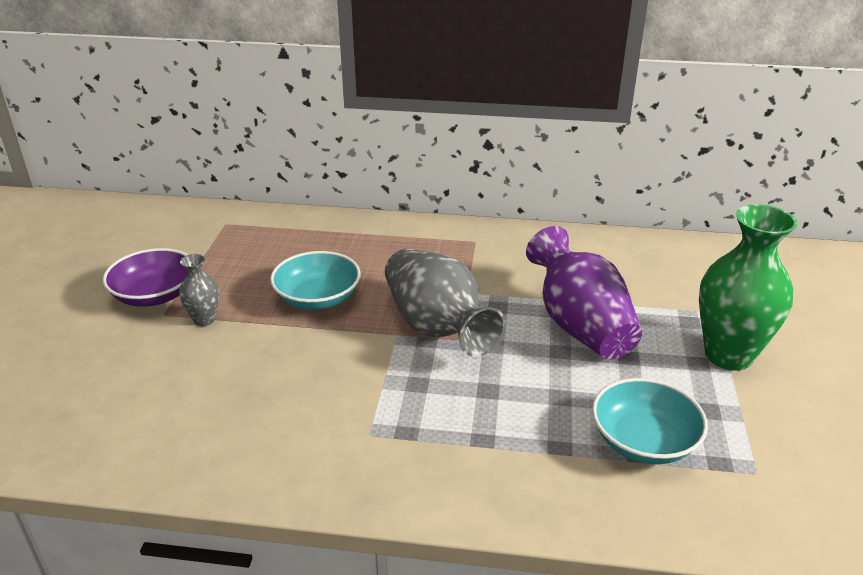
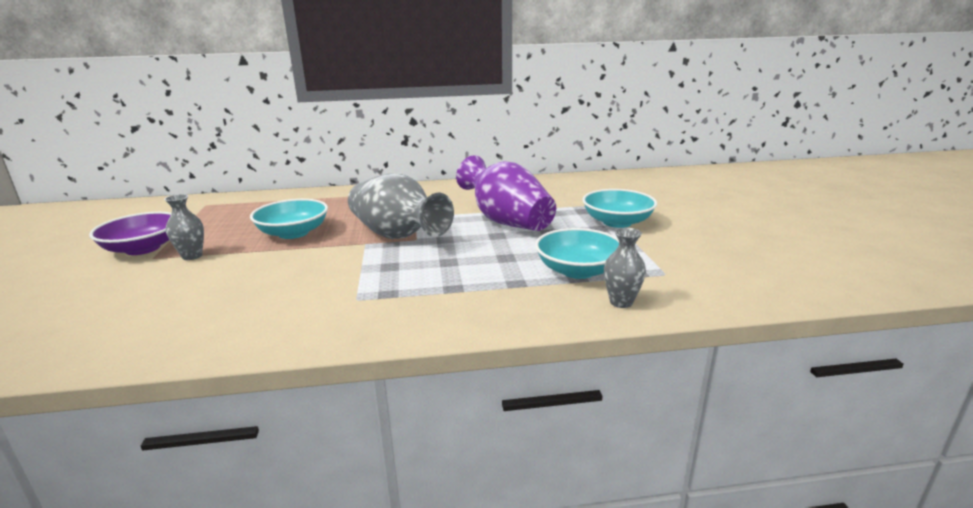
camera: 15 degrees left, 10 degrees down
green vase [699,204,797,370] -> turquoise bowl [582,189,657,228]
none -> grey vase [604,228,646,308]

